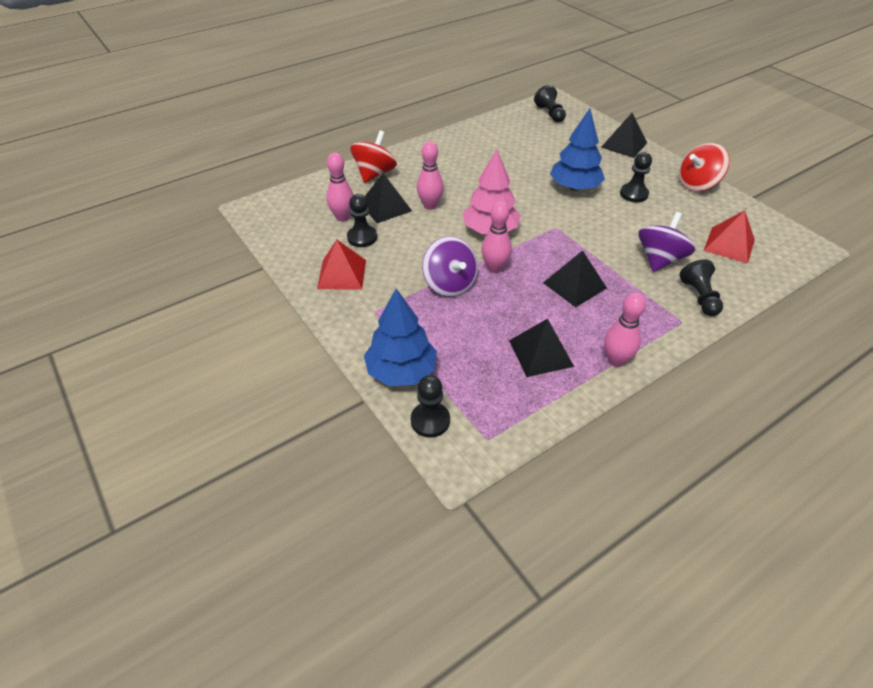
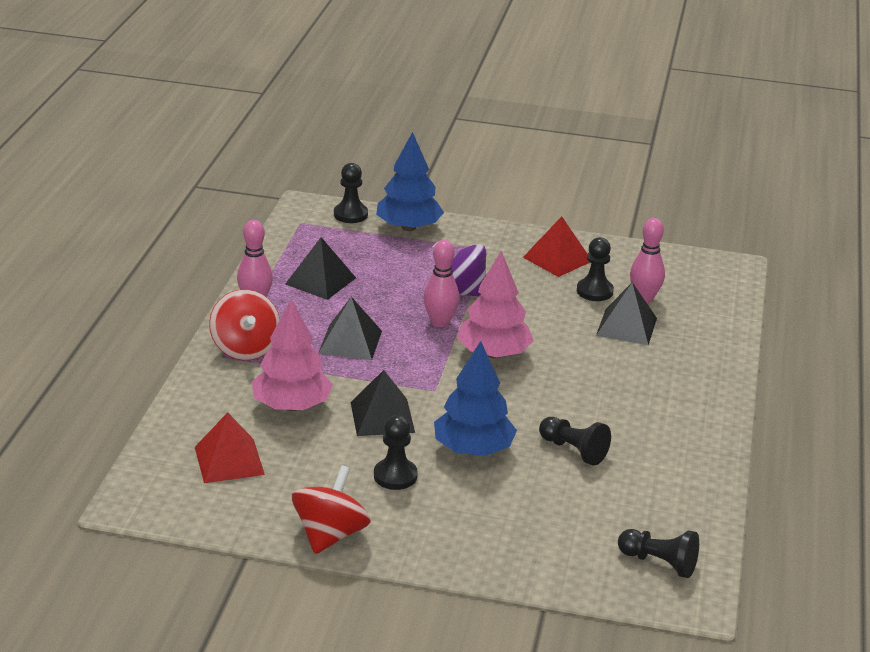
camera: 135 degrees right, 15 degrees down
red spinning top [350,130,397,183] -> red spinning top moved to [209,289,280,360]
pink bowling pin [417,141,444,210] -> none
black pyramid [601,113,647,158] -> black pyramid moved to [351,370,415,436]
purple spinning top [638,212,695,272] -> pink tree [252,299,333,411]
black pawn [680,259,723,316] -> black pawn moved to [539,417,611,466]

